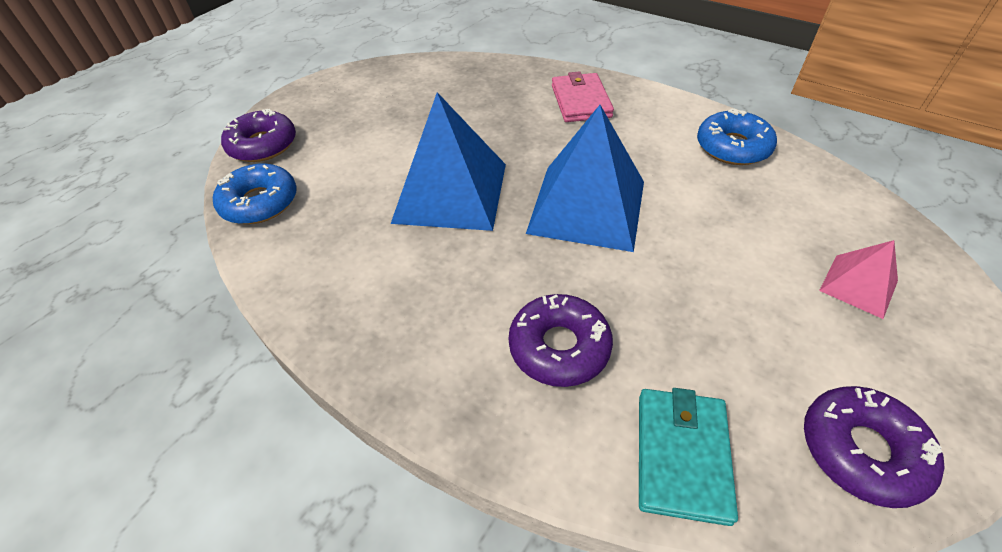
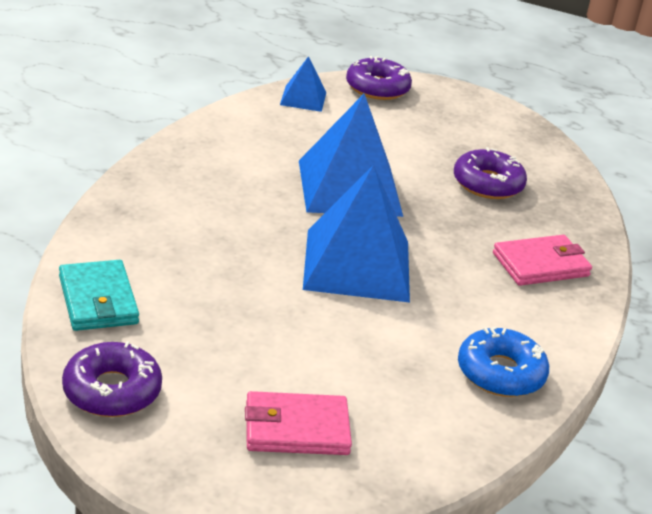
camera: 70 degrees right, 15 degrees down
blue donut [213,163,297,224] -> blue pyramid [280,56,326,112]
purple donut [509,294,613,387] -> purple donut moved to [454,147,527,199]
turquoise wallet [639,388,738,526] -> turquoise wallet turned 75 degrees clockwise [59,260,139,331]
pink pyramid [819,240,898,319] -> pink wallet [245,391,352,455]

